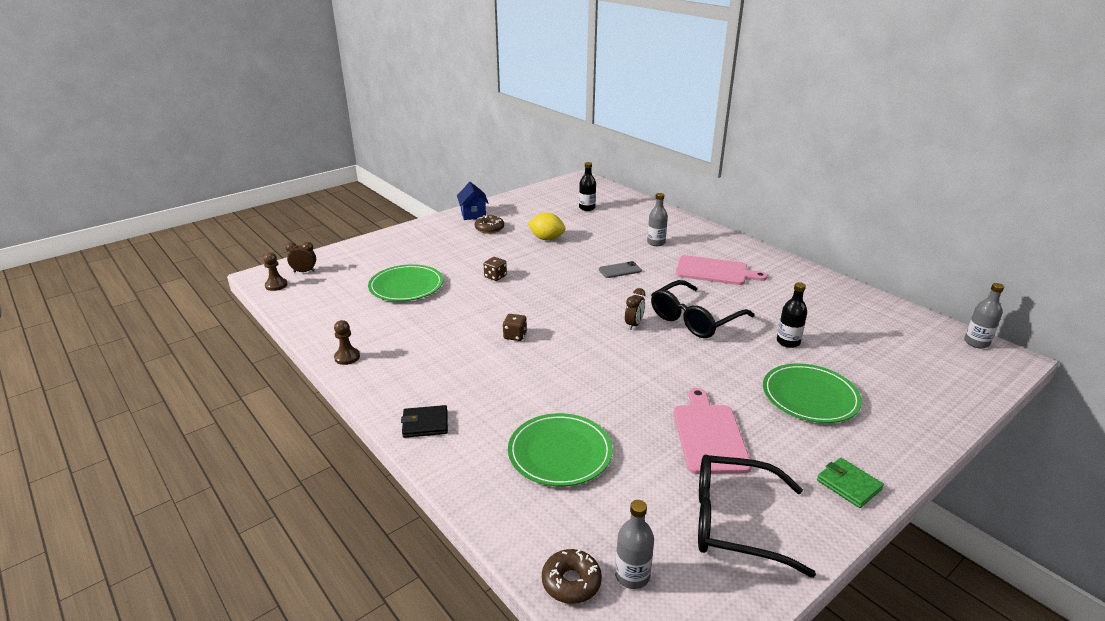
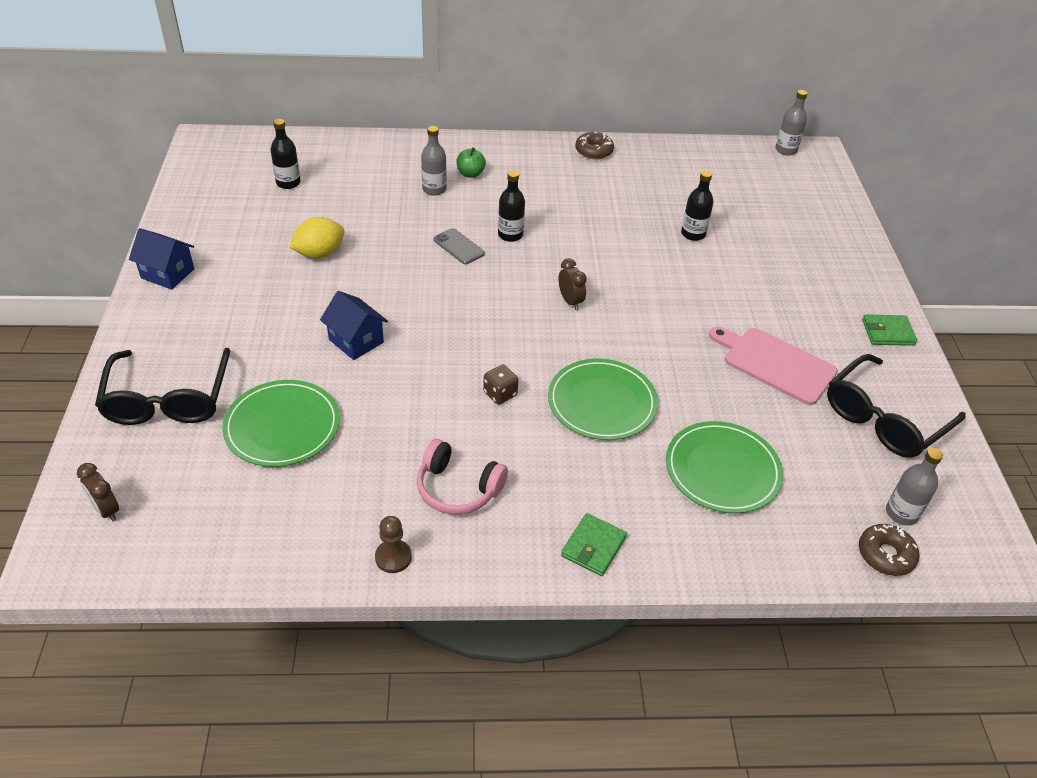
camera: 55 degrees left, 15 degrees up
brown pawn [263,252,287,291] -> none
brown clock [286,242,316,273] -> brown clock turned 75 degrees counterclockwise [77,463,119,522]
black wallet [401,405,448,438] -> green wallet [561,513,627,576]
brown donut [475,215,504,234] -> brown donut moved to [575,131,614,159]
brown dice [484,257,507,281] -> blue house [320,291,388,360]
grey phone [599,261,642,278] -> grey phone turned 60 degrees counterclockwise [433,228,485,264]
black glasses [651,280,755,338] -> black glasses moved to [95,348,230,425]
pink cutting board [676,255,768,285] -> none
green plate [763,363,862,423] -> green plate moved to [548,359,658,440]
none -> pink headphones [417,439,508,515]
none -> green apple [457,147,486,178]
none -> black bottle [498,170,525,242]

